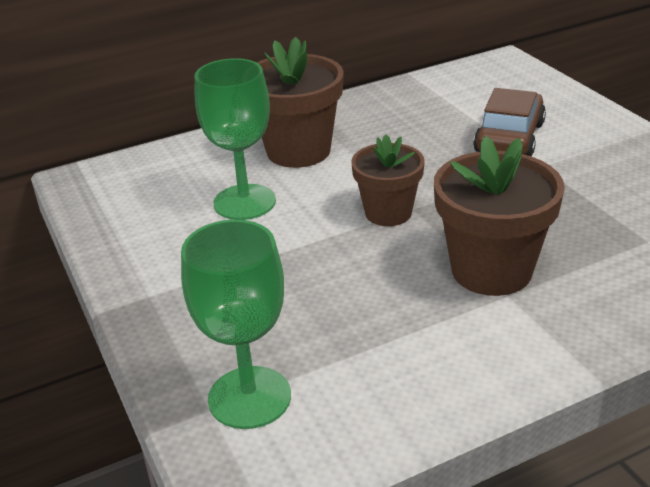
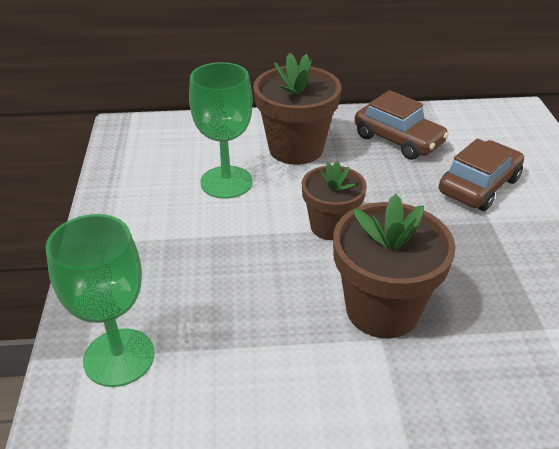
camera: 20 degrees right, 5 degrees up
none -> brown car [354,90,449,160]

